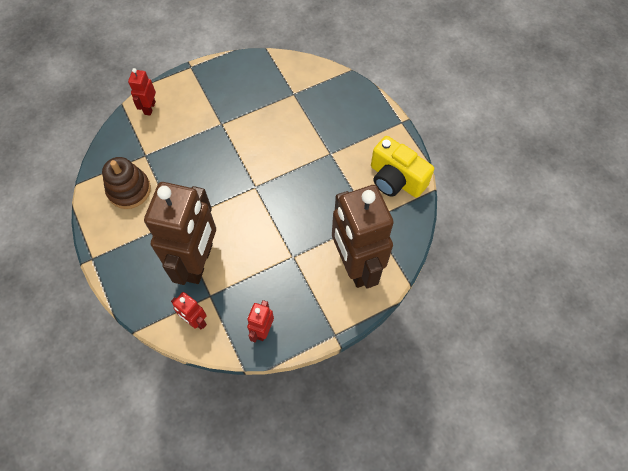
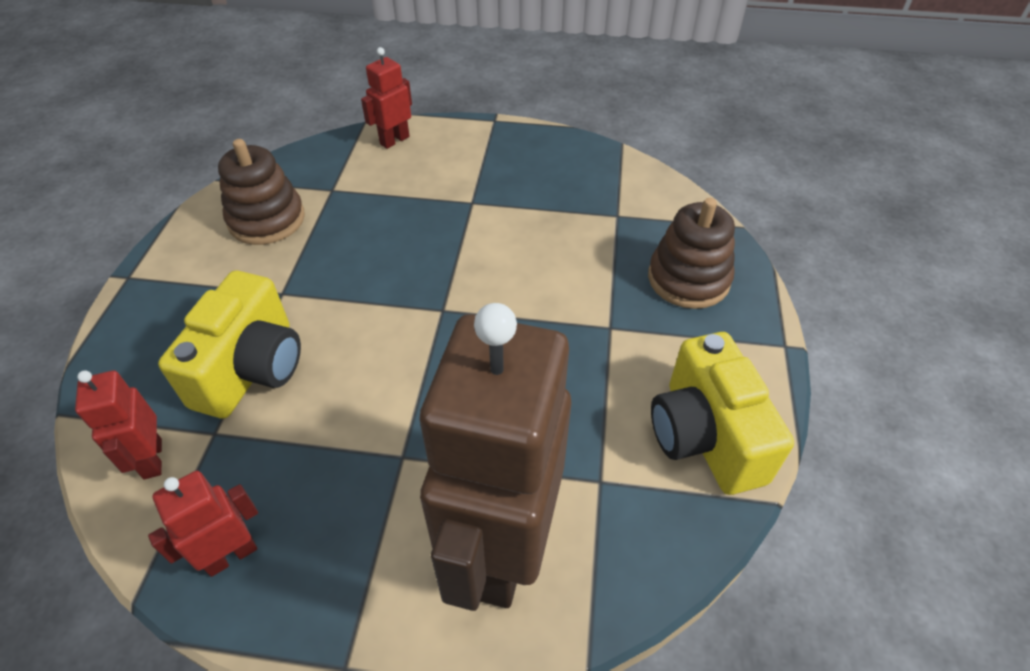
camera: 35 degrees right, 15 degrees down
brown robot [144,182,216,285] -> yellow camera [158,270,301,418]
none -> brown stacking toy [648,198,735,309]

